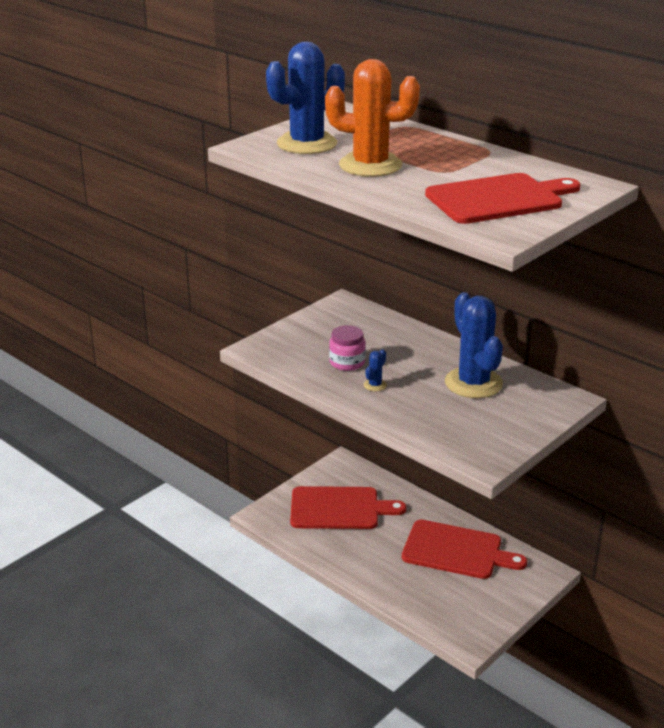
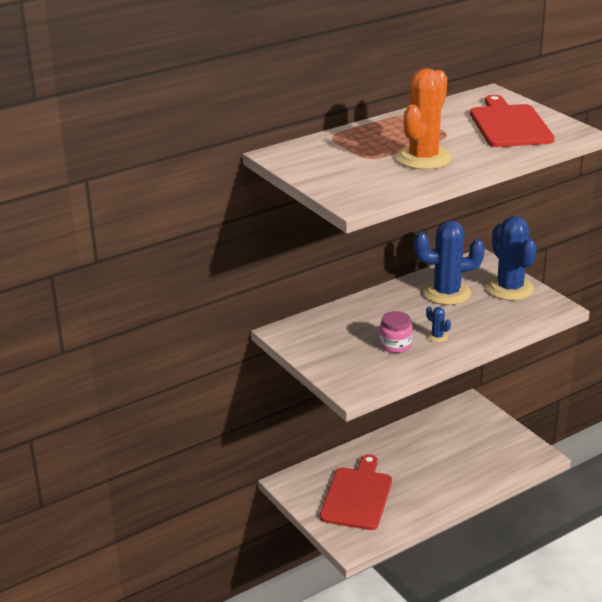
camera: 75 degrees left, 0 degrees up
blue cactus [266,42,345,154] -> blue cactus moved to [486,216,537,300]
red cutting board [402,520,527,579] -> none

